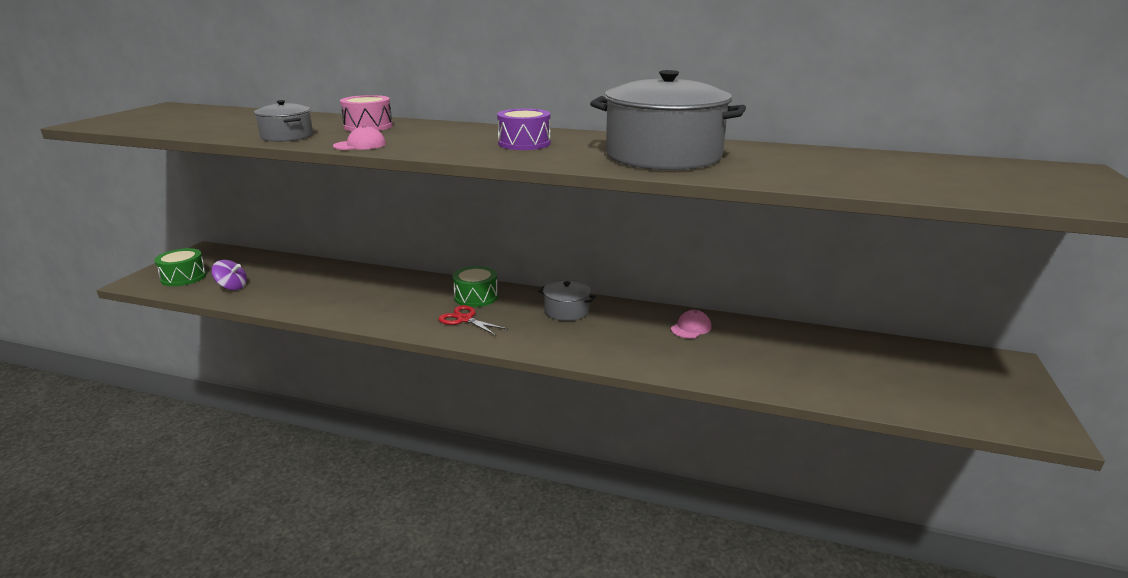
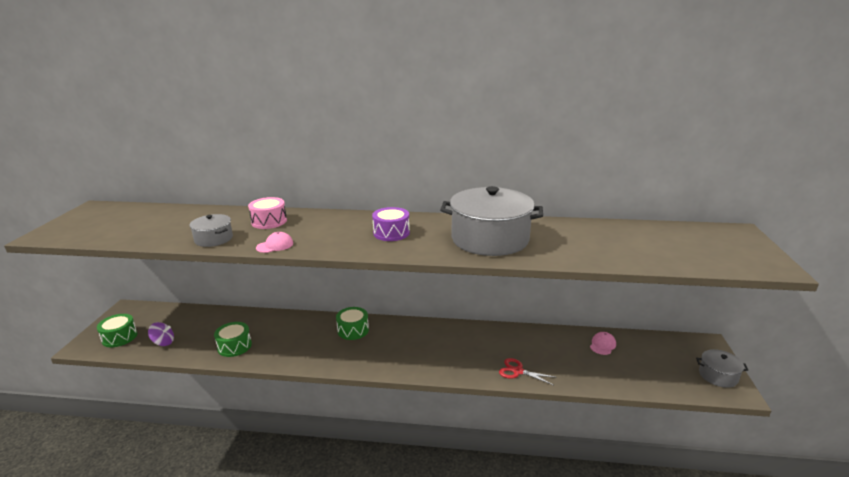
camera: 10 degrees left, 0 degrees up
red scissors [438,305,507,336] -> red scissors moved to [499,358,557,385]
grey pot [538,280,596,321] -> grey pot moved to [696,349,748,388]
pink cap [671,310,712,338] -> pink cap moved to [590,332,616,355]
none -> green drum [214,322,252,357]

